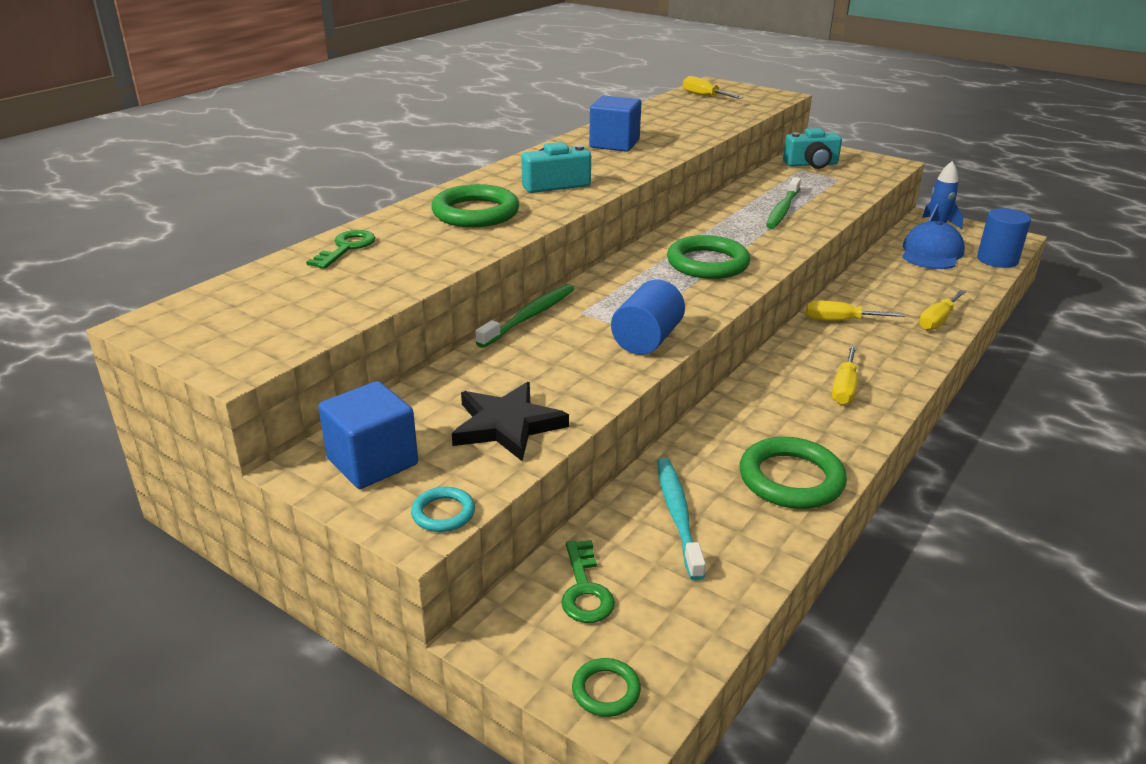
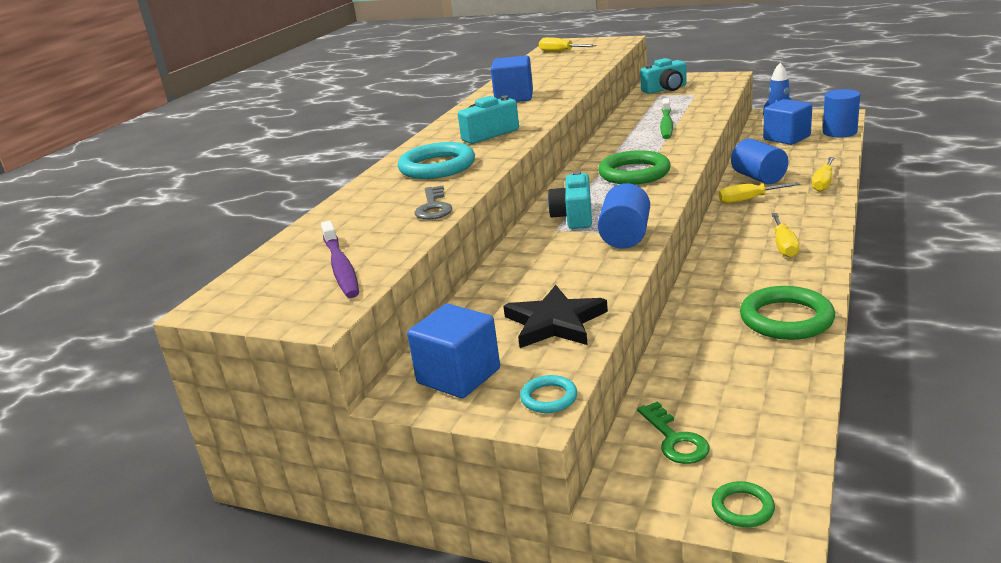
camera: 10 degrees left, 5 degrees down
green key [306,230,376,269] -> none
green ring [431,184,519,227] -> turquoise ring [398,142,475,179]
green toothbrush [475,284,574,348] -> none
turquoise toothbrush [657,458,706,581] -> none
blue cap [902,221,965,269] -> blue cube [763,99,812,145]
none -> purple toothbrush [321,221,359,298]
none -> grey key [415,186,452,220]
none -> turquoise camera [548,171,592,229]
none -> blue cylinder [731,138,788,184]

